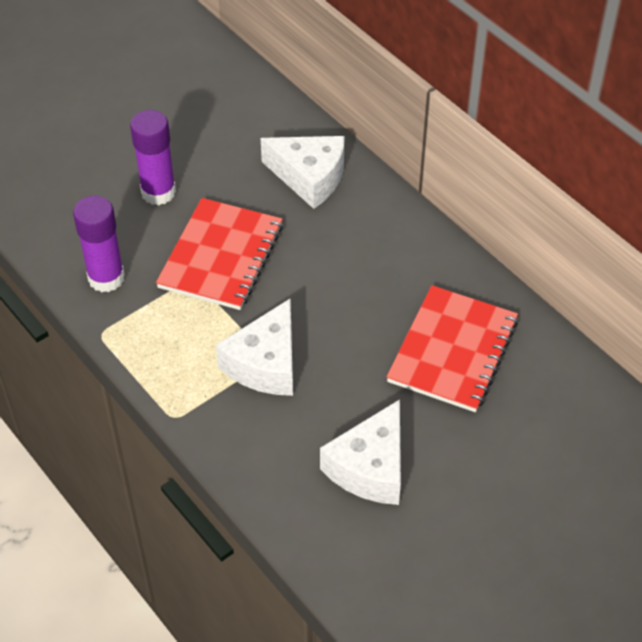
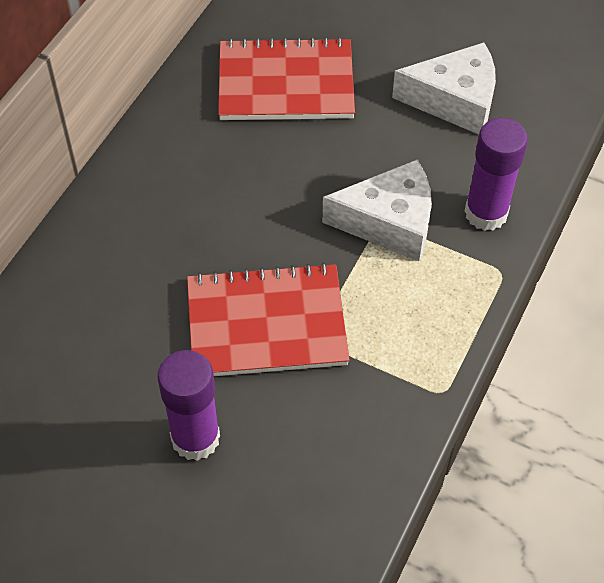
camera: 115 degrees left, 5 degrees up
purple glue stick [73,196,125,292] -> purple glue stick moved to [465,118,528,231]
white cheese [261,136,345,209] -> none

